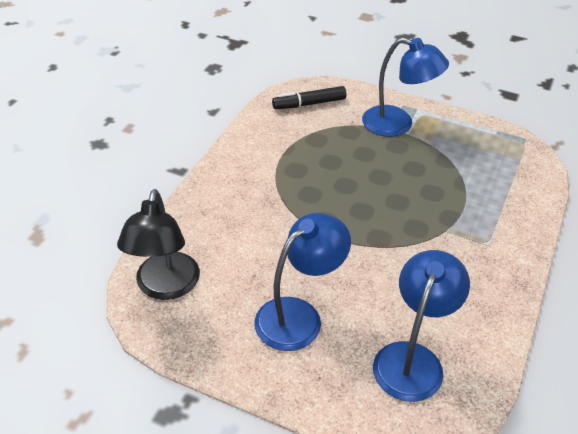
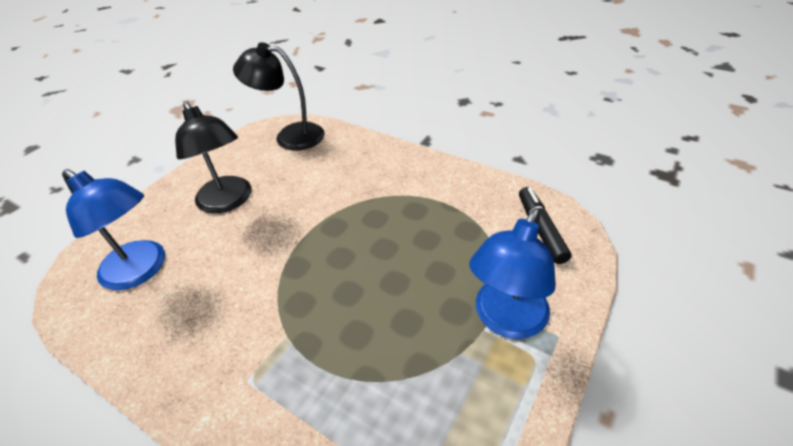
camera: 100 degrees right, 0 degrees up
blue lamp [254,213,351,351] -> black lamp [175,101,251,213]

